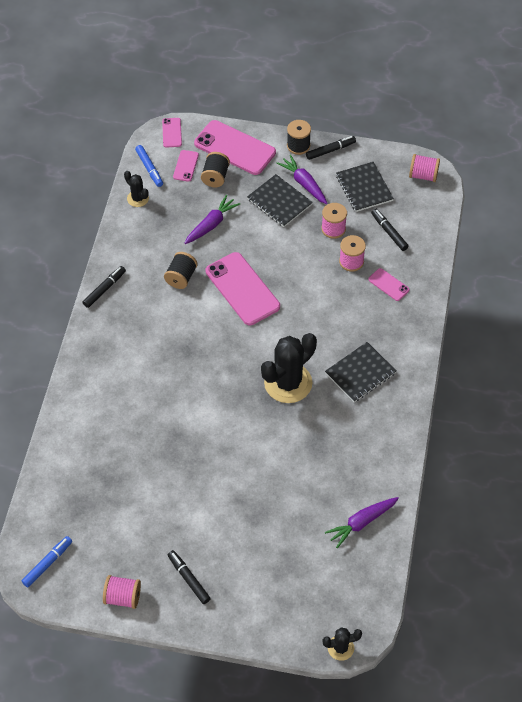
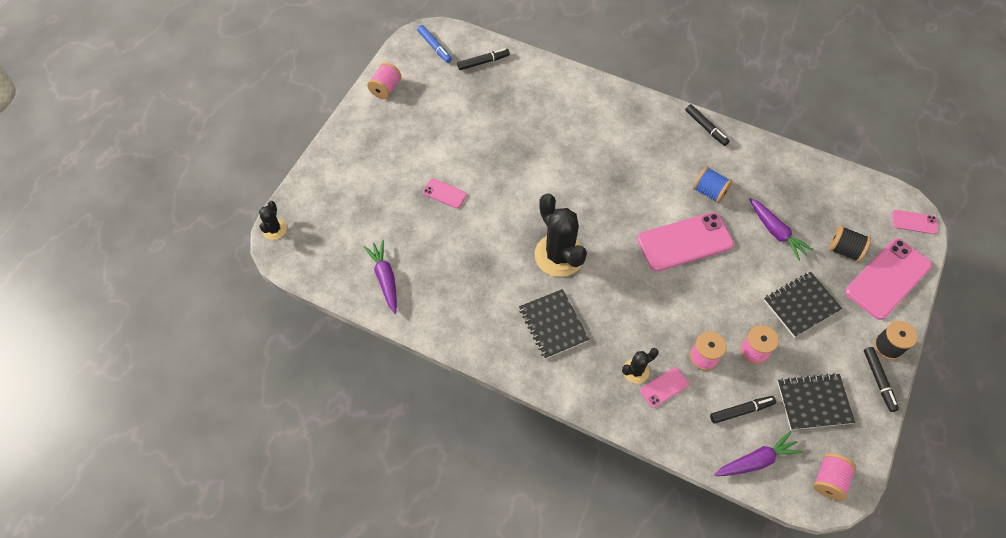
camera: 105 degrees right, 5 degrees up
black cactus [124,171,149,207] -> black cactus moved to [622,348,659,384]
blue marker [135,145,163,187] -> none
black spool [164,252,198,289] -> blue spool [693,166,732,203]
black marker [168,550,211,604] -> black marker moved to [457,48,510,70]
pink phone [173,150,199,182] -> pink phone moved to [423,178,467,208]
purple carrot [277,155,328,204] -> purple carrot moved to [715,431,803,476]

